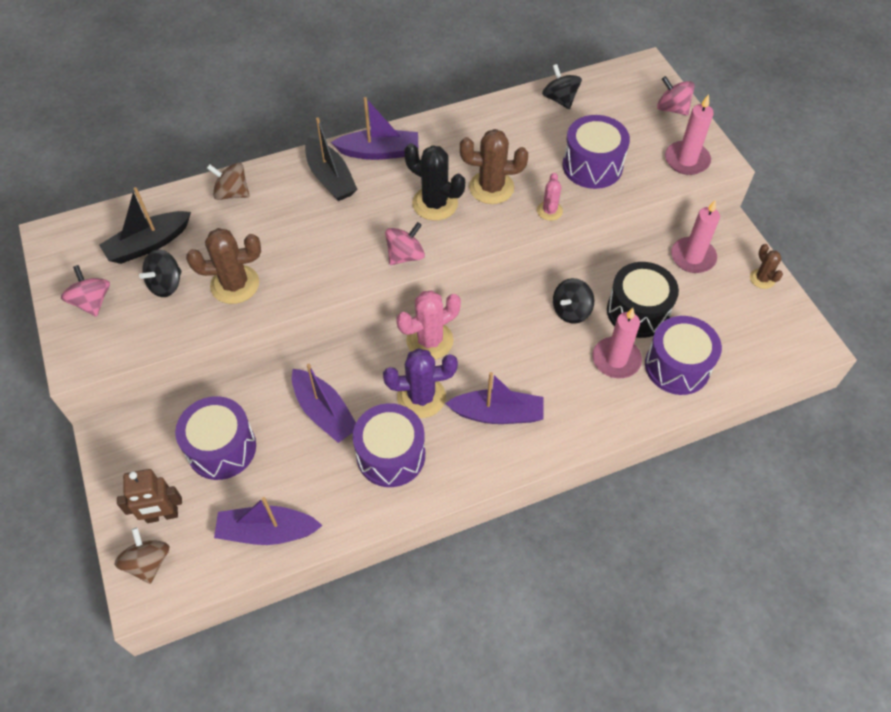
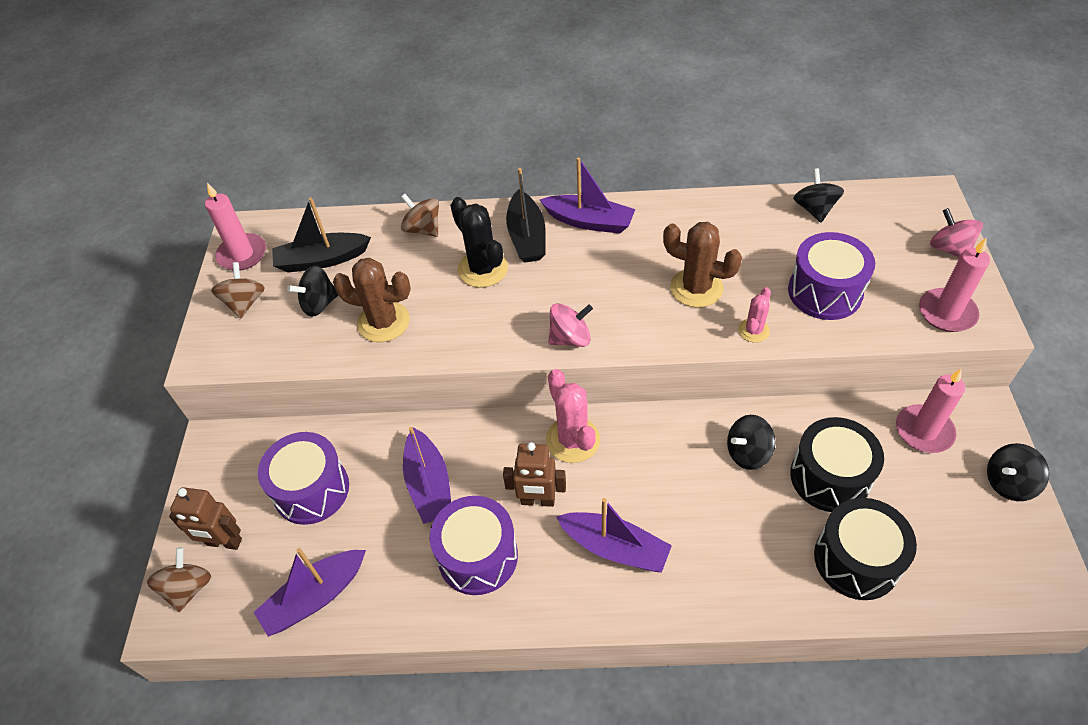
camera: 25 degrees right, 5 degrees down
pink spinning top [61,265,110,317] -> brown spinning top [211,262,265,318]
purple boat [214,497,323,545] -> purple boat turned 60 degrees counterclockwise [253,548,366,637]
purple cactus [383,348,458,418] -> brown robot [503,442,566,507]
pink cactus [396,290,461,360] -> pink cactus turned 75 degrees clockwise [546,369,600,463]
black cactus [404,143,465,221] -> black cactus moved to [450,197,508,287]
pink candle [592,308,642,378] -> pink candle moved to [205,183,266,271]
purple drum [645,316,722,395] -> black drum [814,498,917,600]
brown cactus [750,244,783,289] -> black spinning top [987,443,1050,501]

